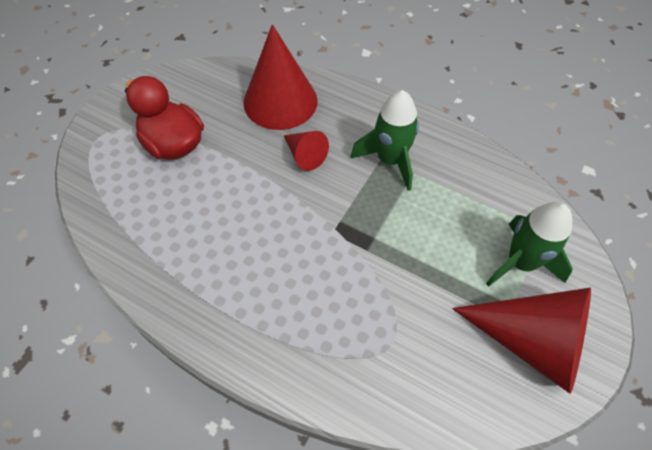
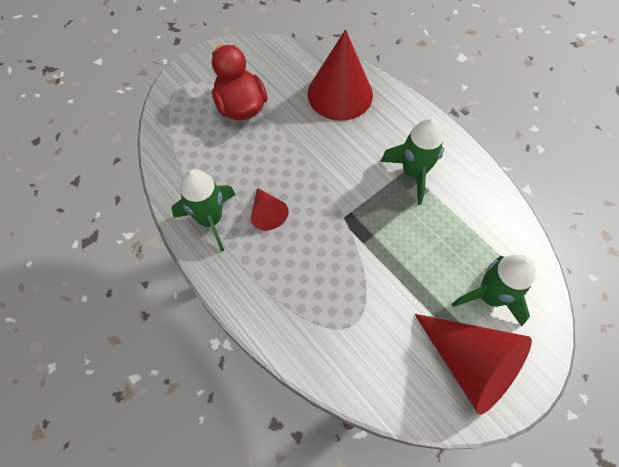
camera: 20 degrees right, 5 degrees up
red cone [284,131,329,171] -> red cone moved to [251,188,289,230]
none -> green rocket [172,169,236,252]

